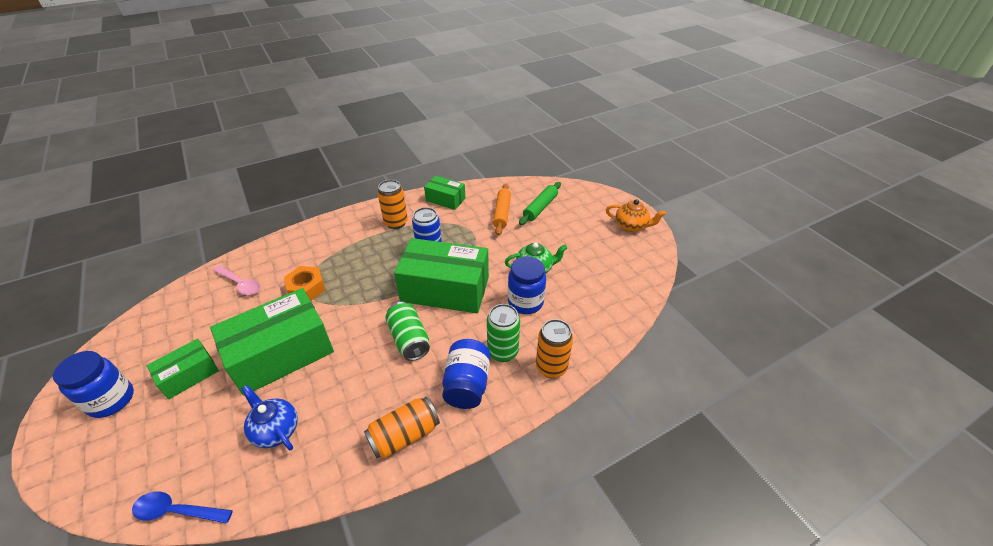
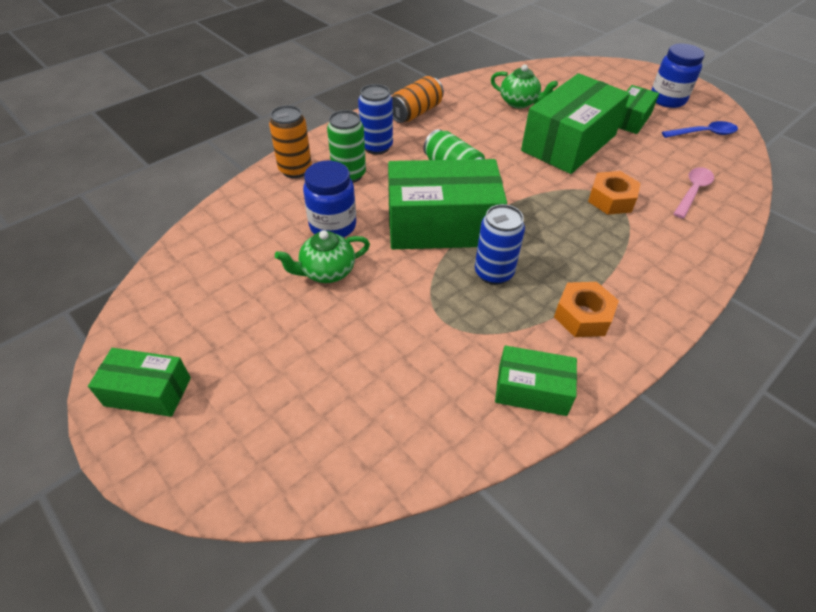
camera: 165 degrees right, 5 degrees up
blue spoon [132,492,233,524] -> blue spoon moved to [662,121,738,138]
pink spoon [213,265,260,295] -> pink spoon turned 105 degrees clockwise [673,167,714,219]
blue teapot [242,385,298,451] -> green teapot [491,64,558,109]
orange can [378,180,408,229] -> orange nut [554,282,619,337]
blue jar [442,339,490,409] -> blue can [358,84,393,155]
orange rolling pin [493,184,511,236] -> none
green rolling pin [519,182,561,225] -> none
orange teapot [606,199,666,232] -> green box [88,348,191,417]

